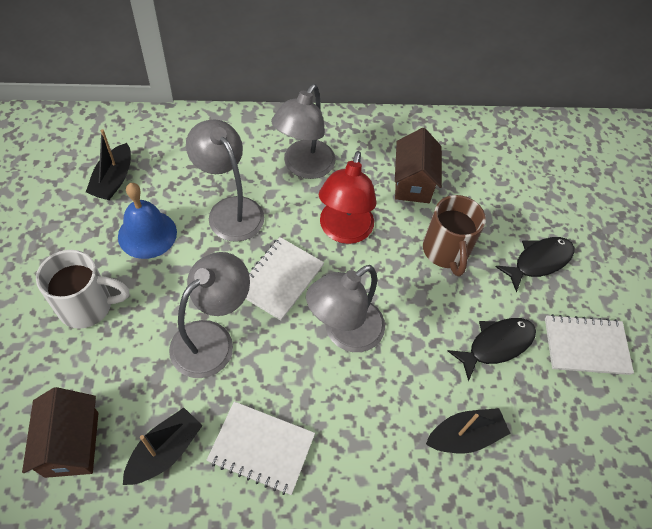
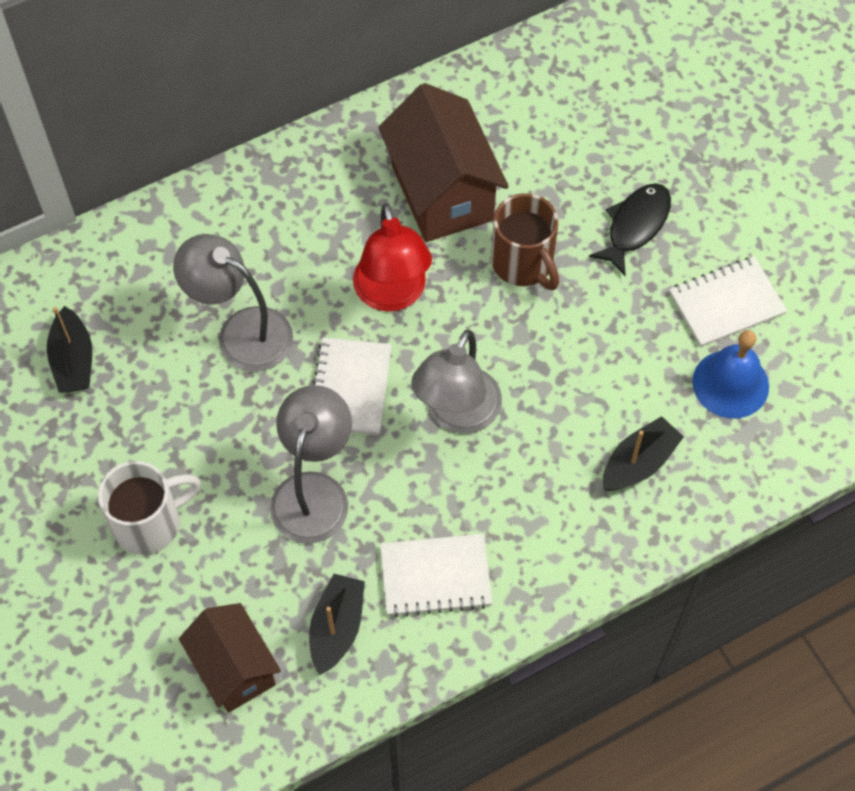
camera: 20 degrees left, 5 degrees up
blue bell [118,183,177,259] -> blue bell moved to [692,330,769,419]
grey lamp [271,84,336,179] -> none
brown house [395,127,442,203] -> brown house [378,83,509,242], size x1.55
black fish [448,318,536,381] -> none

